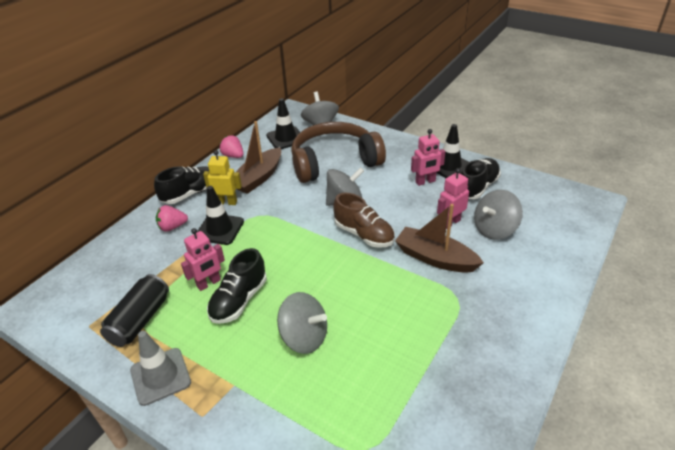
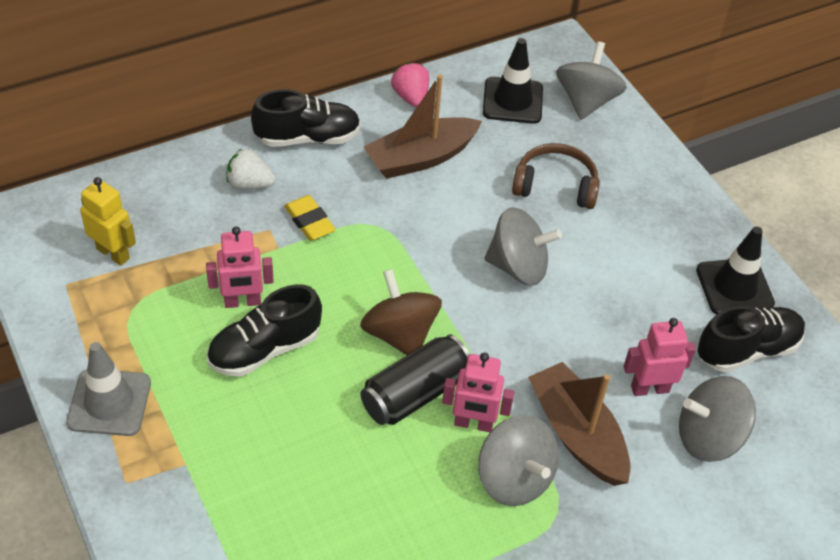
camera: 25 degrees right, 10 degrees up
black can [100,274,169,347] -> black can moved to [361,334,470,425]
pink strawberry [156,205,188,232] -> white strawberry [227,148,275,190]
black traffic cone [197,186,244,245] -> yellow eraser [284,195,336,241]
yellow robot [203,150,242,205] -> yellow robot moved to [80,177,136,266]
grey spinning top [277,292,327,354] -> grey spinning top moved to [478,415,559,506]
brown headphones [291,122,386,183] -> brown headphones [512,143,600,209], size x0.54
brown shoe [333,193,395,248] -> none
pink robot [411,129,445,186] -> pink robot moved to [442,352,514,432]
none -> brown spinning top [360,269,442,355]

